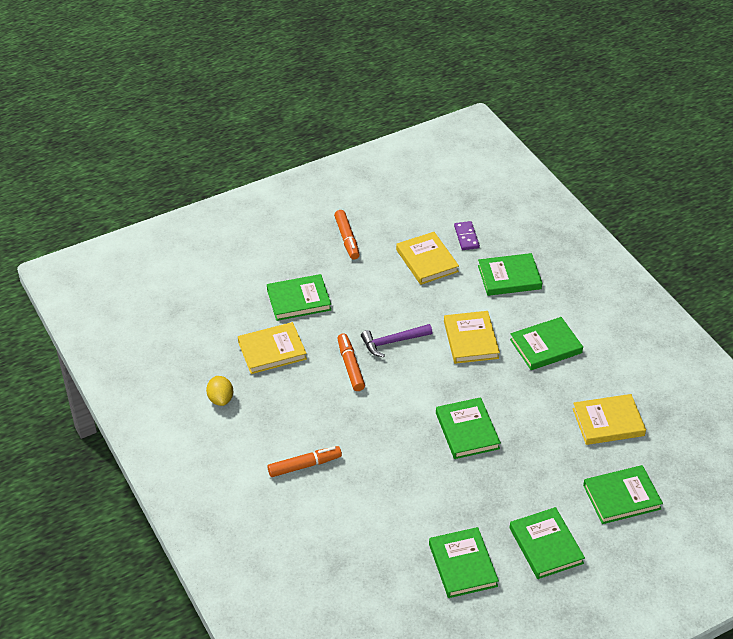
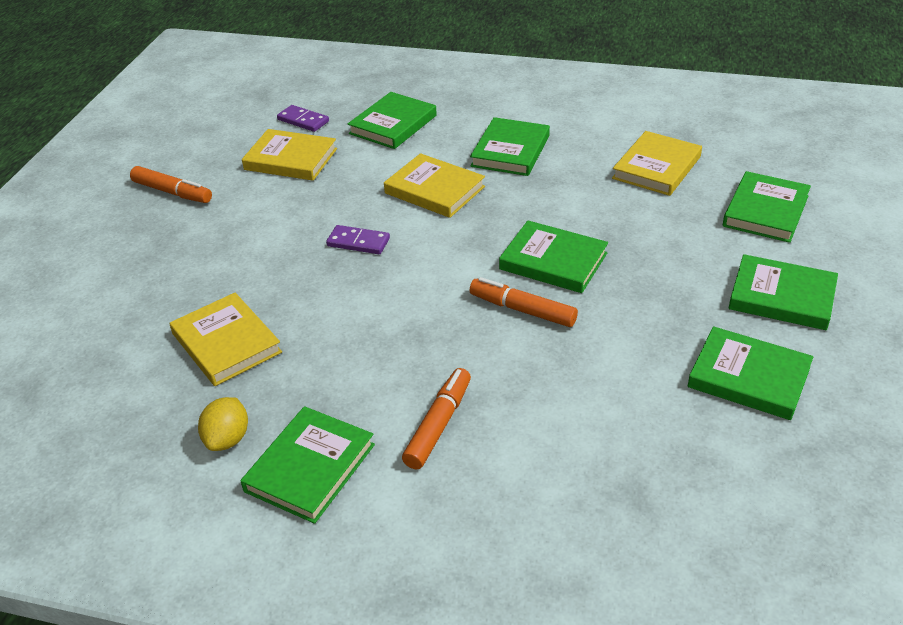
camera: 45 degrees left, 5 degrees down
yellow lemon [206,376,233,406] -> yellow lemon turned 75 degrees clockwise [198,397,248,451]
yellow book [238,322,307,374] -> yellow book turned 60 degrees counterclockwise [170,293,282,386]
green book [267,274,331,321] -> green book moved to [241,406,375,524]
orange marker [337,334,365,391] -> orange marker moved to [470,277,578,327]
purple hammer [361,324,432,357] -> purple domino [326,225,390,254]

